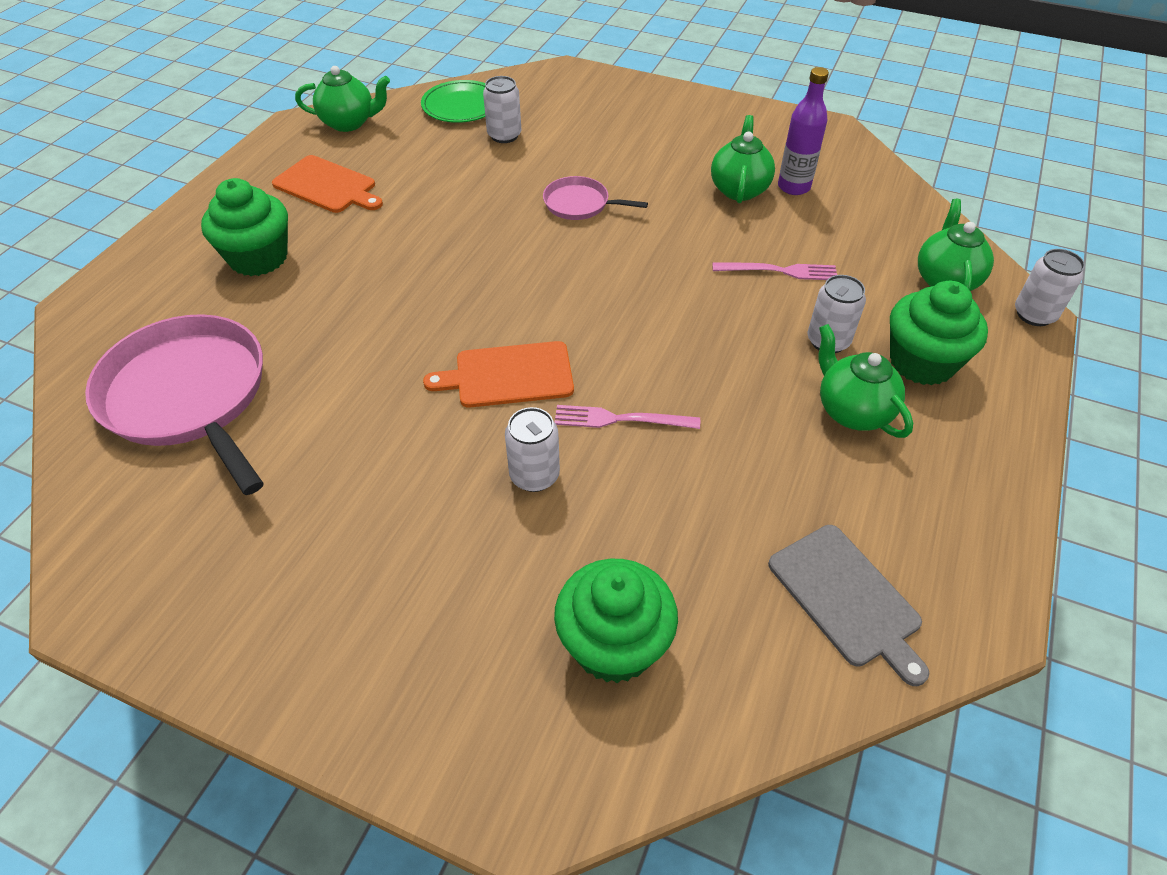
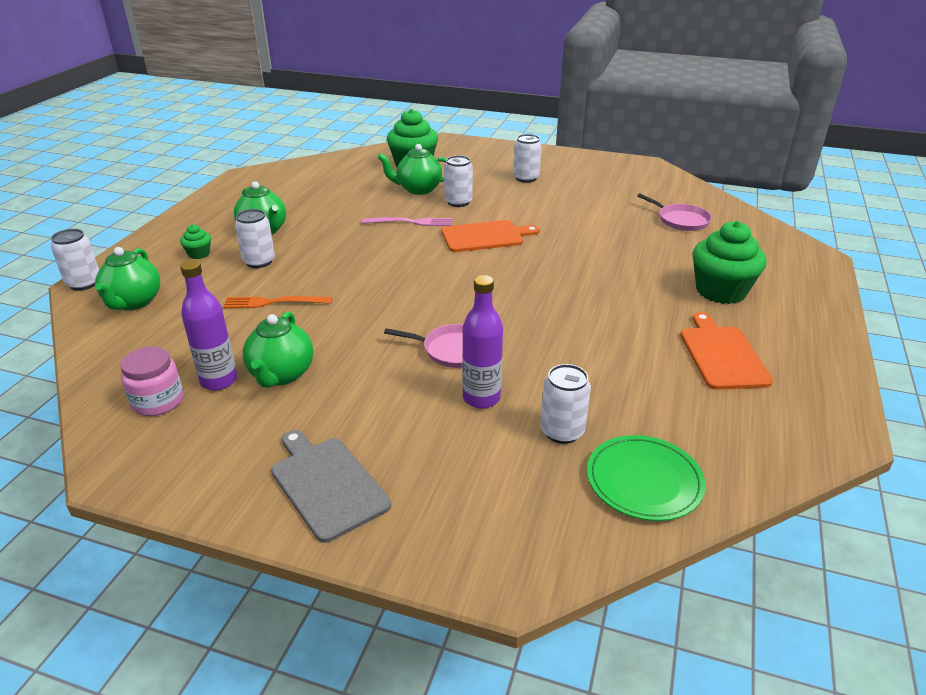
camera: 175 degrees right, 15 degrees down
pink pan [85,314,264,495] -> pink pan [637,193,712,231], size x0.48
orange cutting board [272,155,383,213] -> orange cutting board turned 60 degrees clockwise [680,312,773,390]
green teapot [295,66,390,132] -> green teapot moved to [378,144,447,195]
pink fork [712,262,837,280] -> orange fork [223,296,332,308]
grey cutting board [768,525,930,686] -> grey cutting board moved to [271,430,391,543]
green cupcake [890,281,988,385] -> green cupcake [180,224,211,259], size x0.46
none -> pink jar [120,346,183,416]
none -> purple bottle [462,275,503,409]
none -> white can [513,134,542,183]

